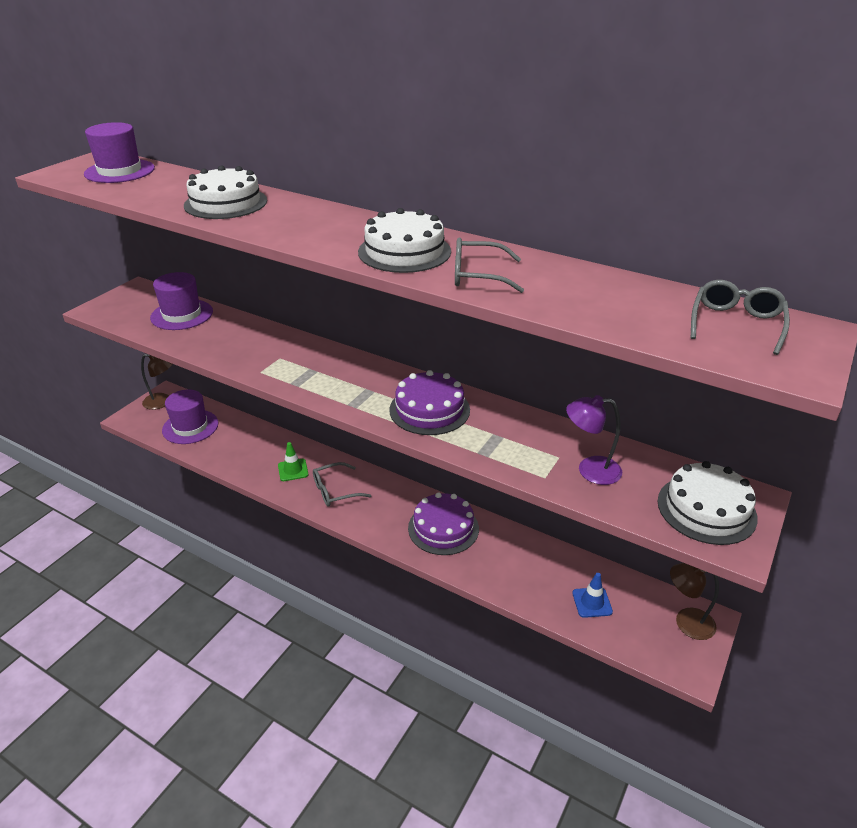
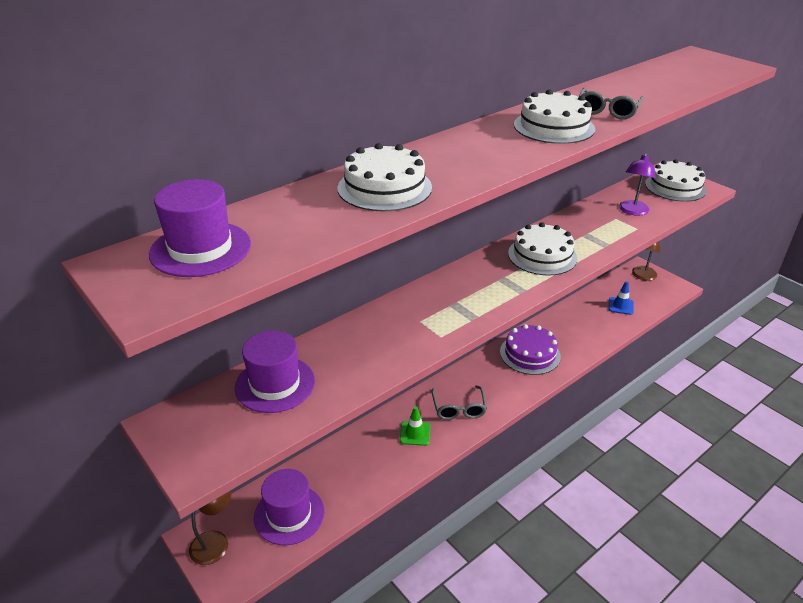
camera: 70 degrees left, 0 degrees up
purple cake [389,370,470,435] -> white cake [508,222,578,276]
grey glasses [691,280,790,355] -> none

